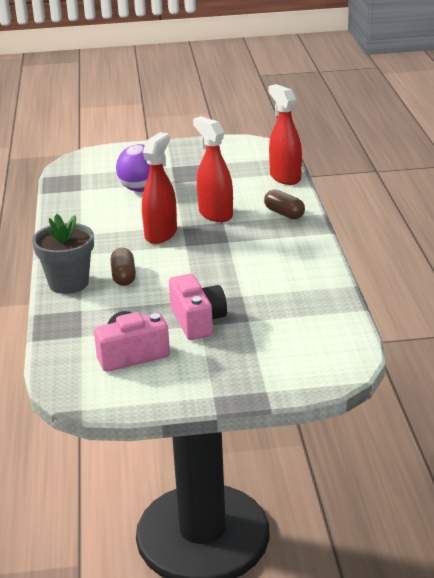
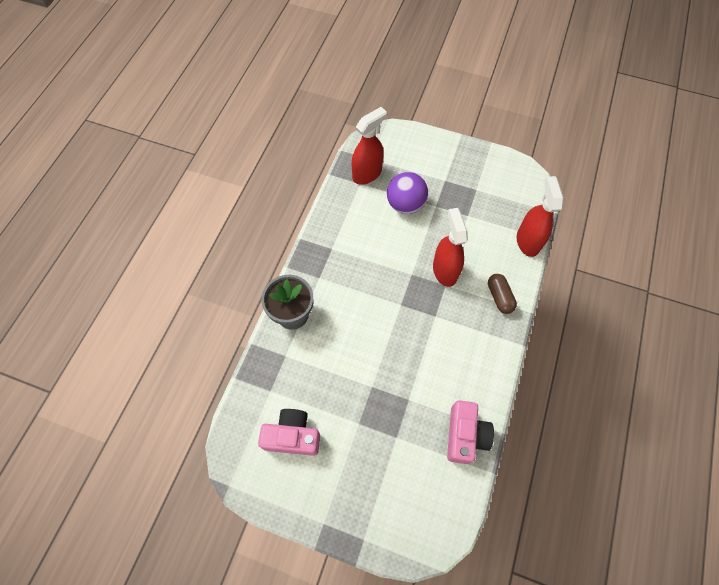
camera: 25 degrees right, 35 degrees up
brown capsule [110,248,136,286] -> none
red spray bottle [142,132,177,244] -> red spray bottle moved to [352,107,387,185]
pink camera [169,274,227,340] -> pink camera moved to [447,400,494,464]

